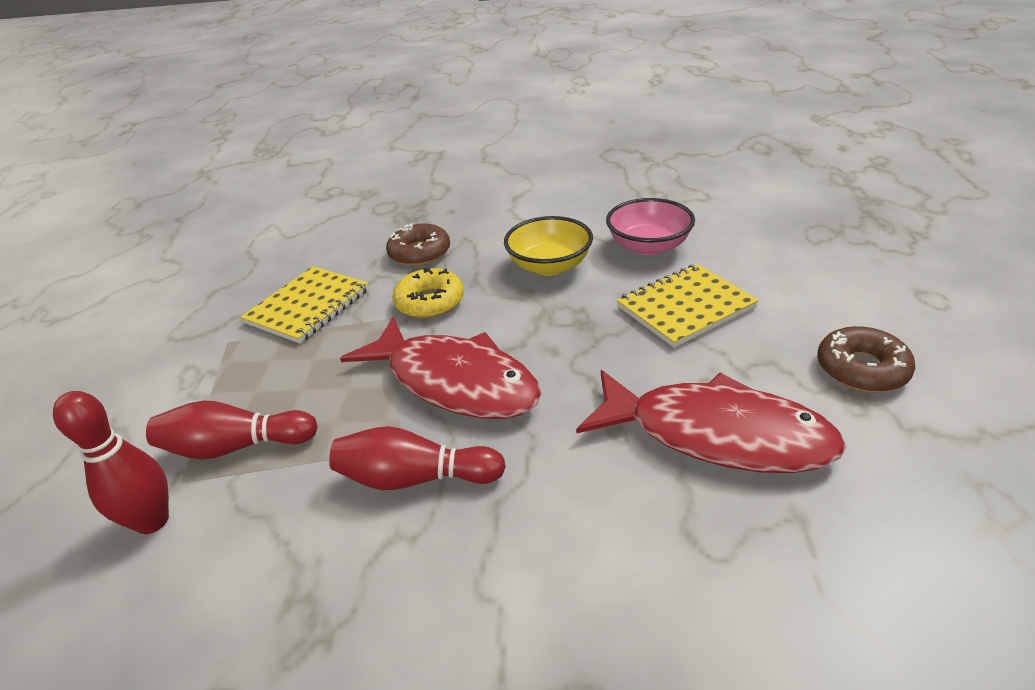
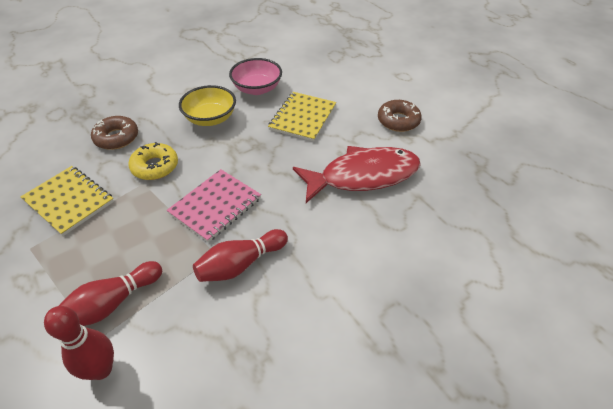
camera: 40 degrees left, 10 degrees up
yellow notebook [240,266,369,343] -> yellow notebook turned 45 degrees counterclockwise [21,166,114,236]
red fish [340,317,542,419] -> pink notebook [167,169,261,242]

